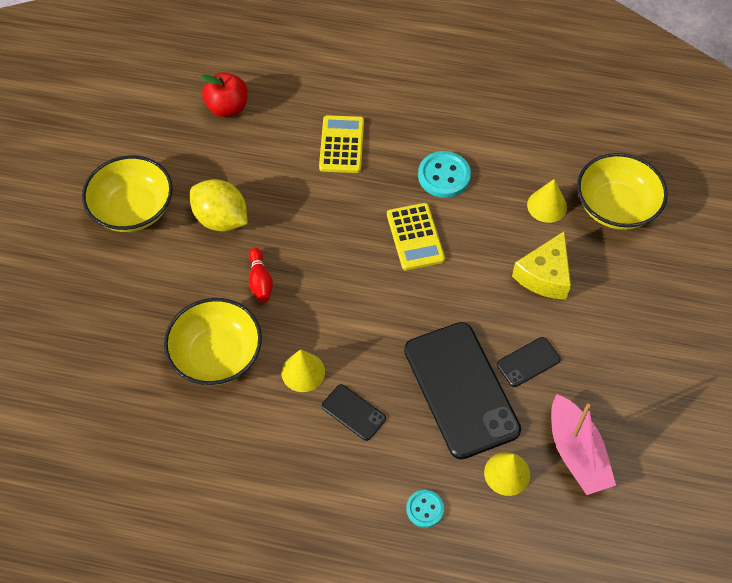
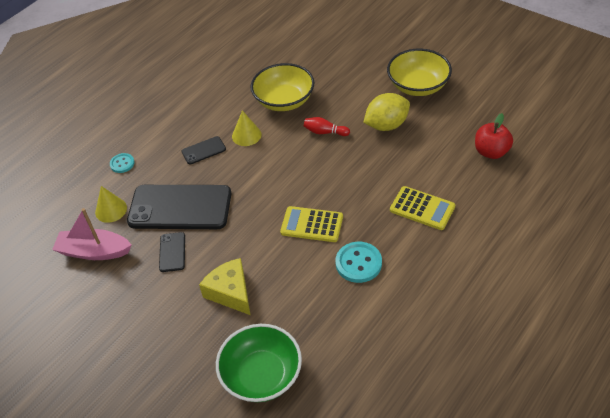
camera: 120 degrees right, 10 degrees down
yellow cone [527,179,567,223] -> none
yellow bowl [577,153,668,230] -> green bowl [216,324,302,402]

